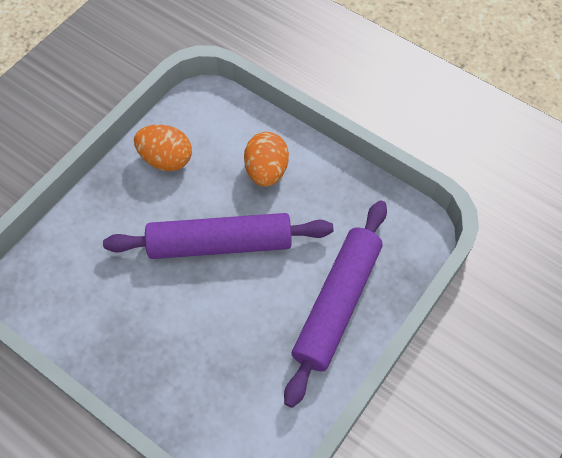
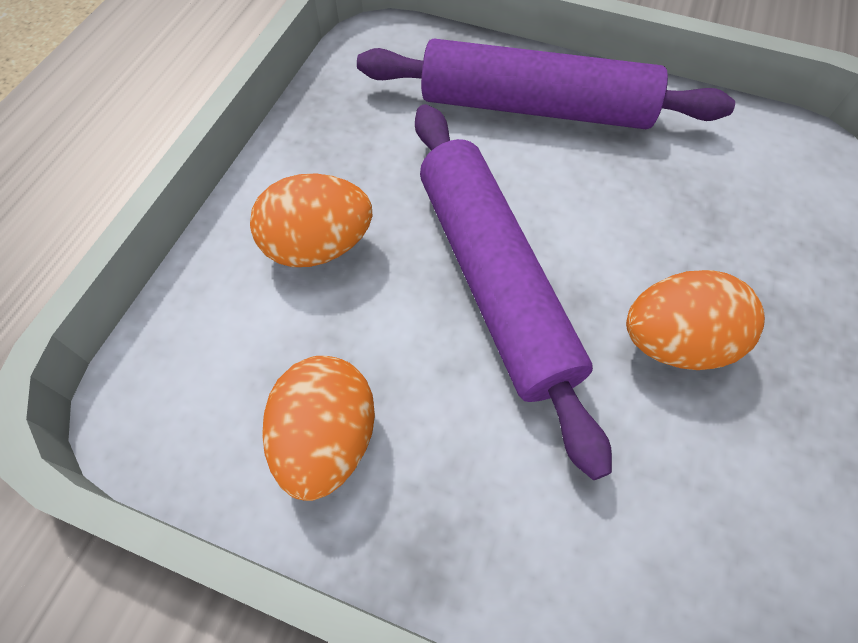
camera: 105 degrees left, 0 degrees up
none -> orange egg [626,270,765,370]

